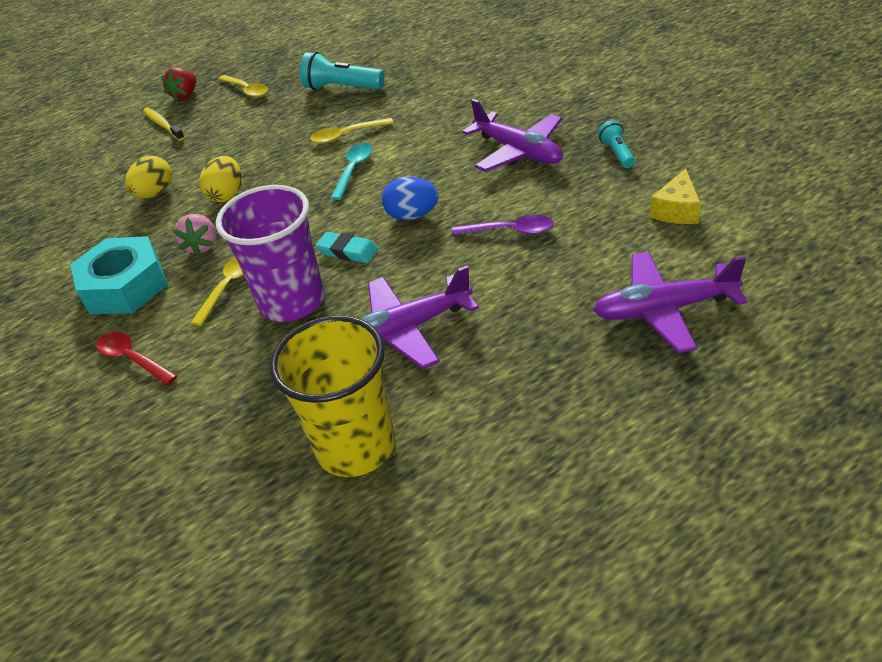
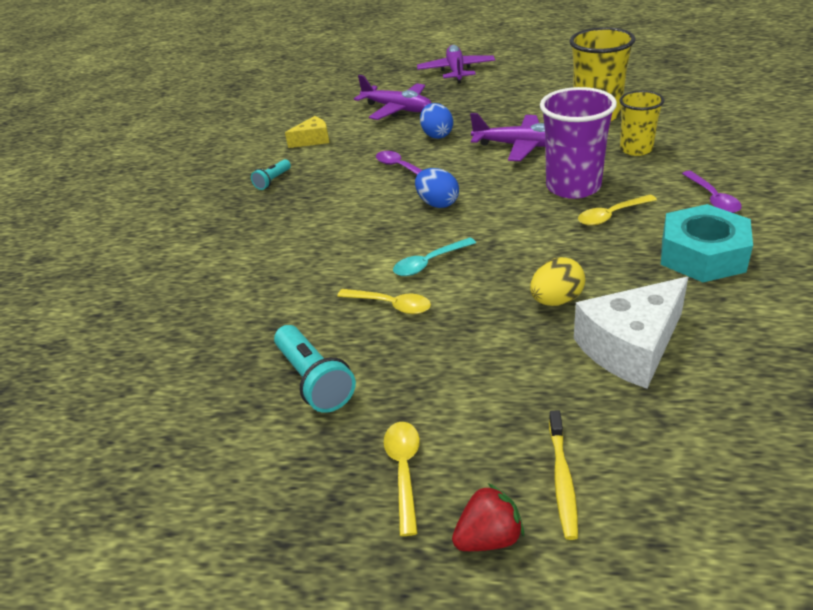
camera: 140 degrees left, 5 degrees down
red spoon [96,332,177,385] -> purple spoon [682,171,742,213]
yellow egg [125,156,172,198] -> white cheese [574,277,688,389]
pink strawberry [173,214,216,256] -> none
turquoise eraser [315,232,378,263] -> none
purple plane [462,99,563,172] -> purple plane moved to [417,45,495,84]
none -> blue egg [420,103,453,139]
none -> yellow cup [619,91,664,156]

